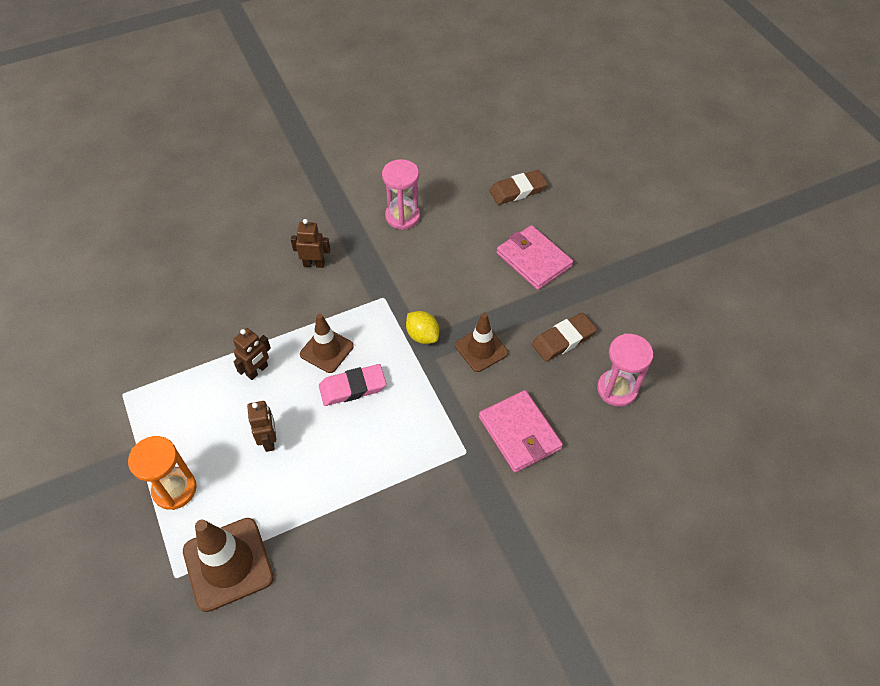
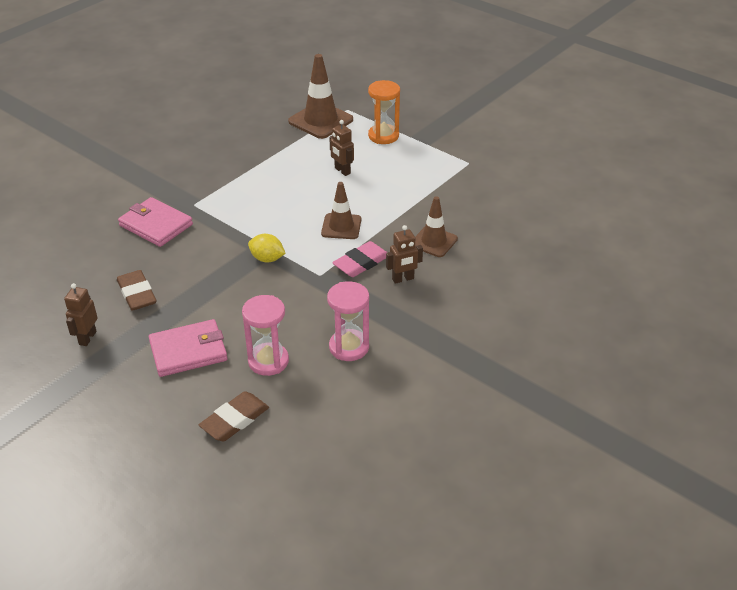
camera: 155 degrees right, 15 degrees down
brown robot [233,328,271,380] -> brown robot moved to [64,283,98,346]
pink eraser [319,364,386,406] -> pink eraser moved to [332,241,388,277]
brown traffic cone [455,313,508,372] -> brown traffic cone moved to [415,196,458,257]
pink wallet [496,225,573,290] -> pink wallet turned 45 degrees counterclockwise [149,319,228,377]
brown eraser [532,312,597,362] -> brown eraser turned 60 degrees counterclockwise [117,270,156,311]
pink hourglass [597,333,653,407] -> pink hourglass moved to [242,295,289,376]

